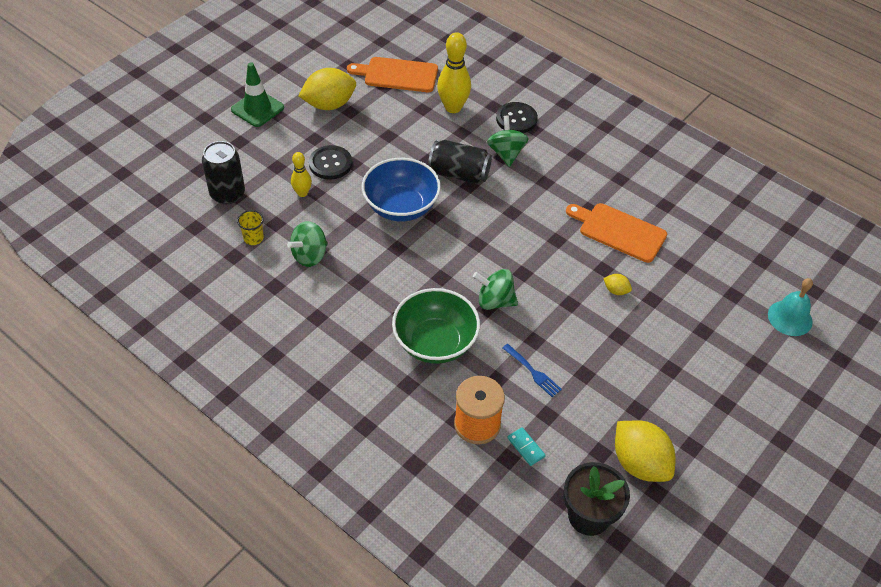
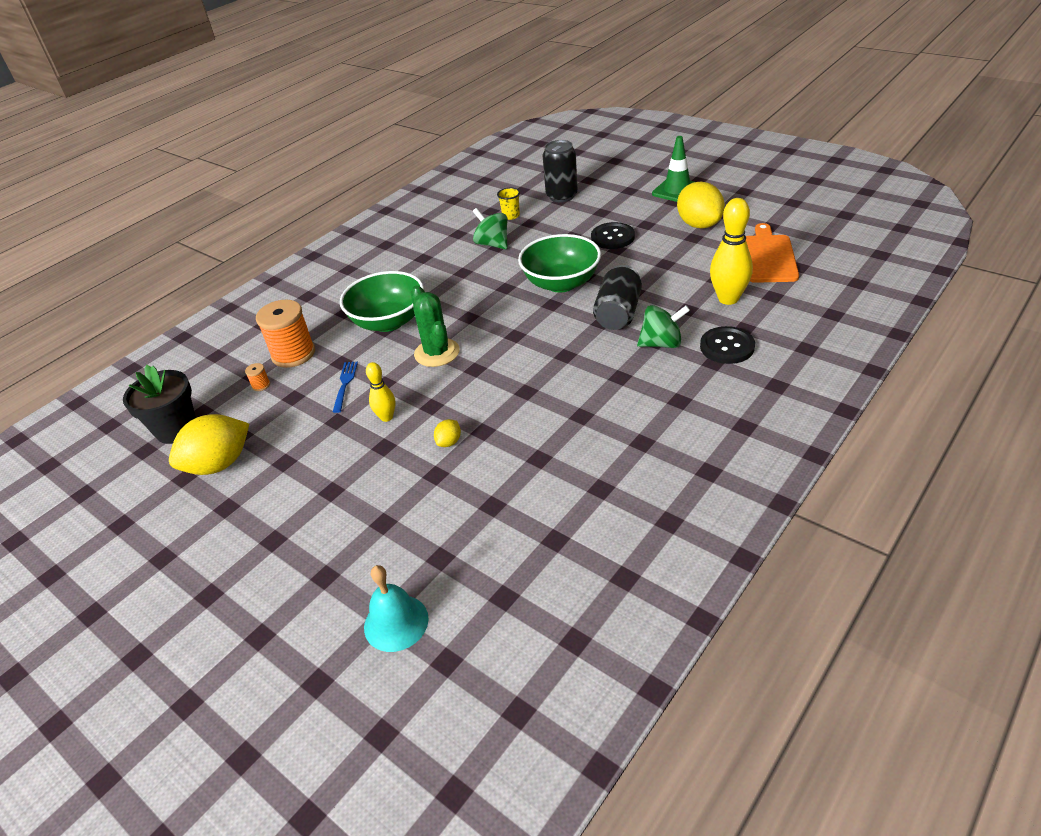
camera: 95 degrees right, 10 degrees down
yellow bowling pin [291,152,312,197] -> yellow bowling pin moved to [366,362,396,422]
blue bowl [362,158,441,222] -> green bowl [518,234,601,293]
green spinning top [473,269,518,310] -> green cactus [411,285,459,367]
blue fork [502,344,562,397] -> blue fork turned 135 degrees clockwise [333,362,358,413]
turquoise domino [507,427,546,466] -> orange spool [245,363,270,391]
orange cutting board [566,203,667,263] -> none

